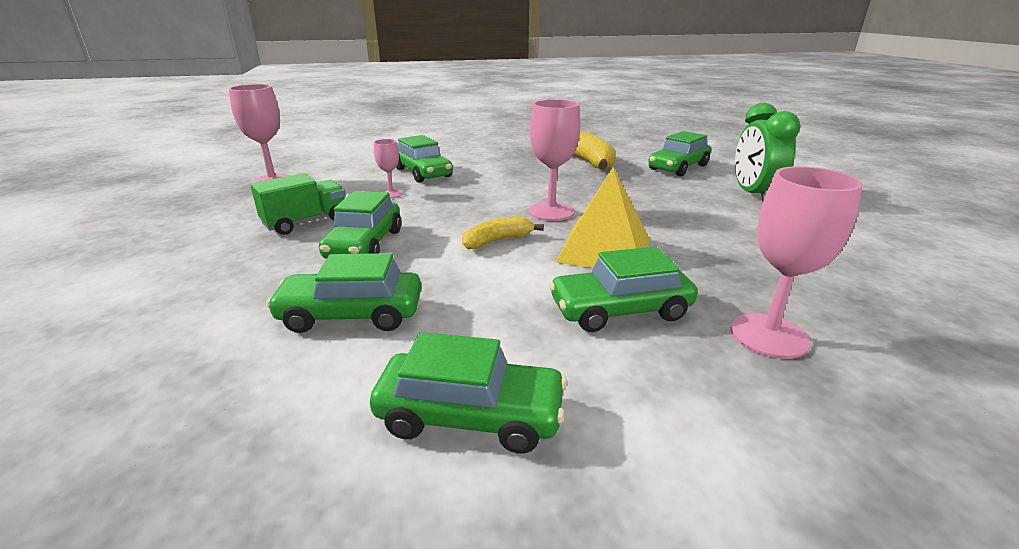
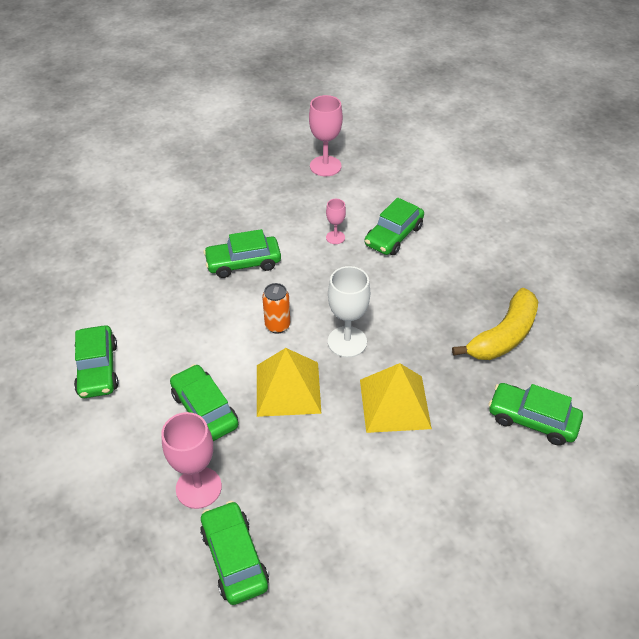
camera: 70 degrees right, 20 degrees up
green truck [250,173,346,235] -> none
green car [266,253,422,333] -> green car moved to [200,501,269,605]
yellow banana [462,216,544,249] -> orange can [262,283,290,334]
pink goblet [528,99,580,221] -> white goblet [328,266,370,358]
green clock [735,103,801,201] -> none
none -> yellow pyramid [360,363,432,433]

